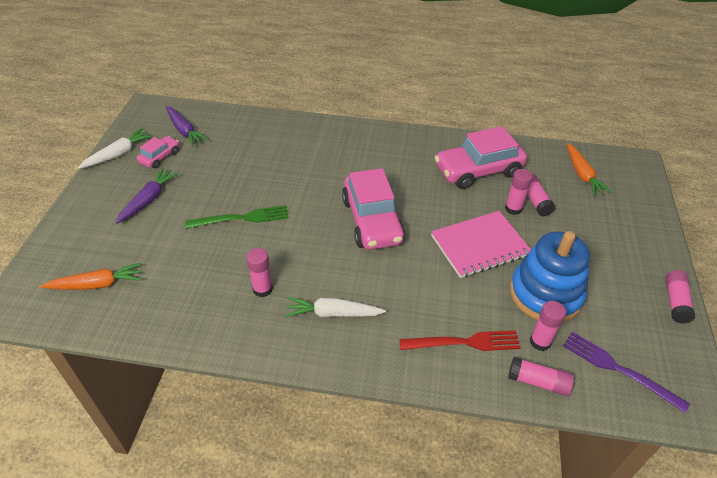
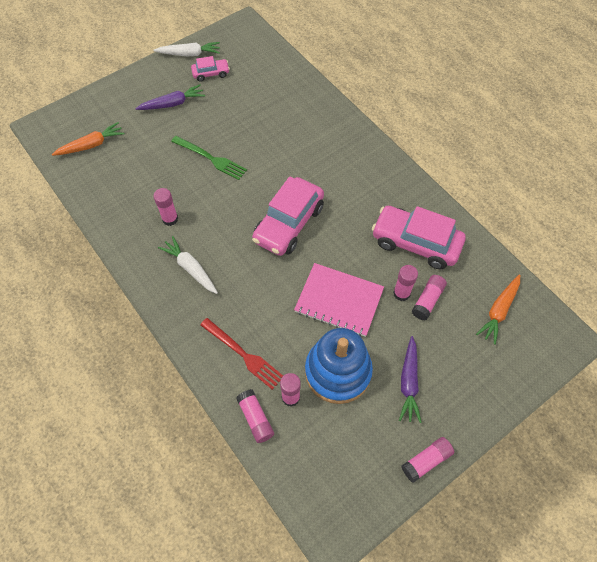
camera: 45 degrees right, 15 degrees up
orange carrot [40,263,142,290] -> orange carrot turned 60 degrees counterclockwise [52,122,125,156]
purple carrot [166,106,209,147] -> purple carrot moved to [399,336,422,423]
purple fork [563,332,690,413] -> none

